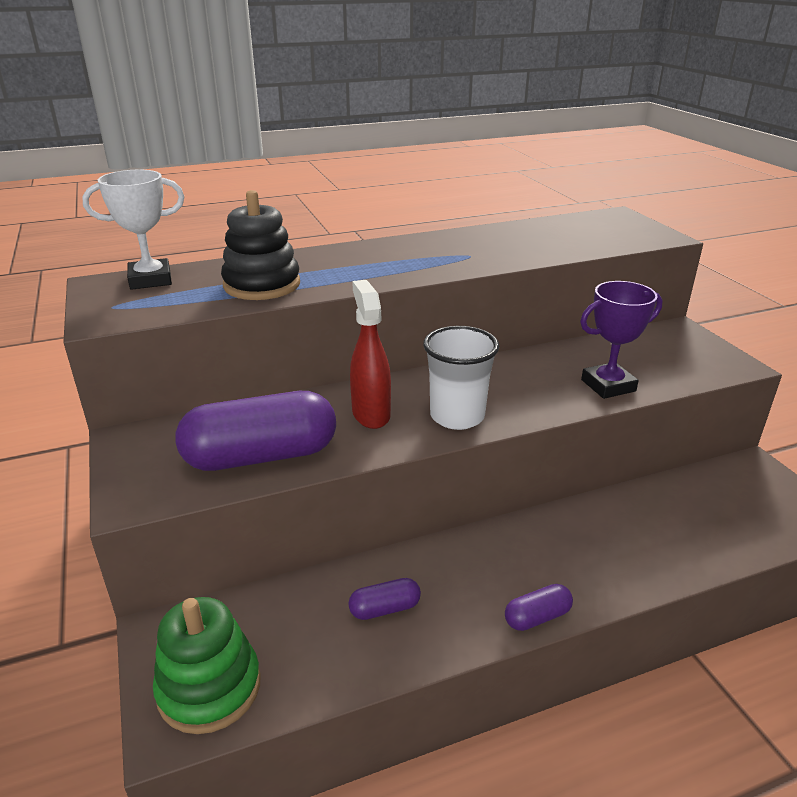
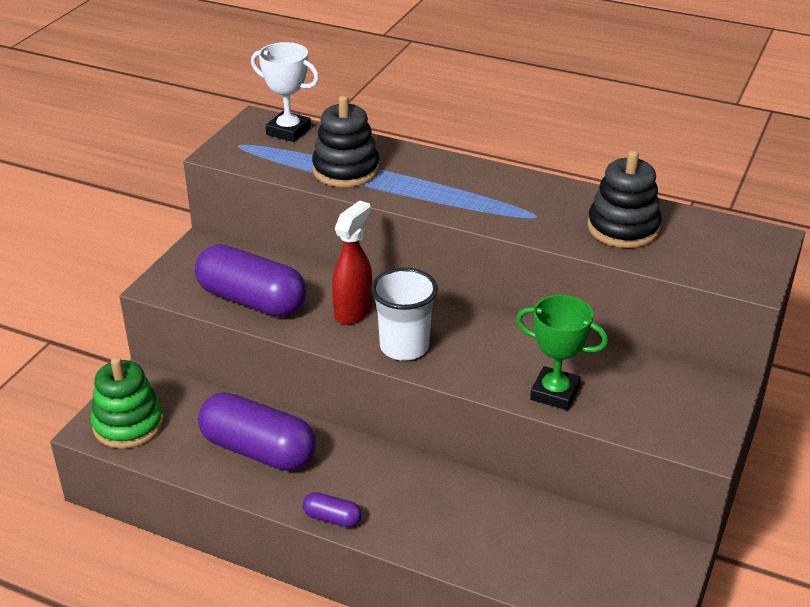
camera: 45 degrees right, 5 degrees up
purple capsule [348,578,421,620] -> purple capsule [198,392,316,471], size x2.21
purple trophy [580,281,663,399] -> green trophy [516,295,608,410]
none -> black stacking toy [587,150,662,248]

